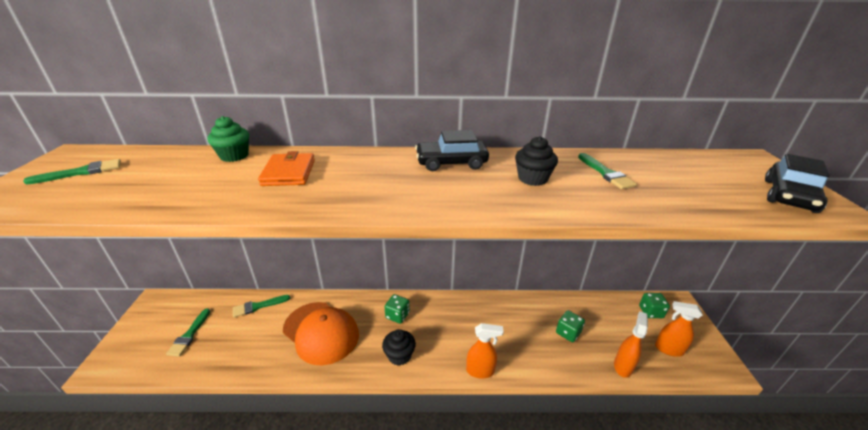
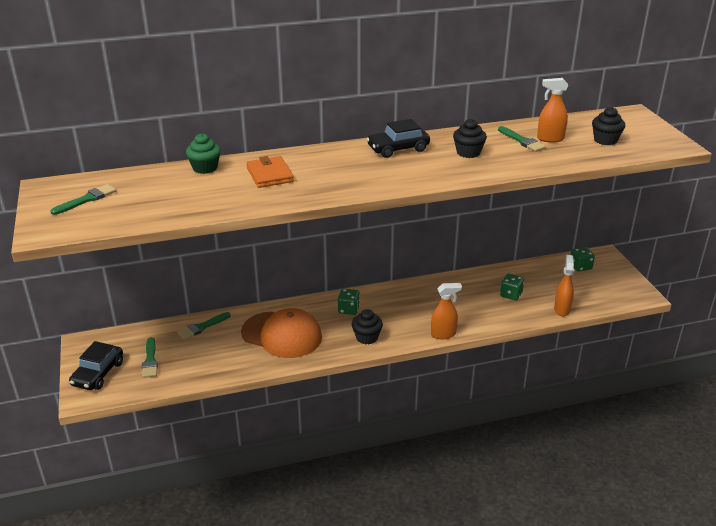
camera: 15 degrees left, 0 degrees up
orange spray bottle [655,301,703,357] -> orange spray bottle moved to [537,78,568,143]
black car [765,154,830,213] -> black car moved to [69,341,123,390]
none -> black cupcake [592,107,625,145]

